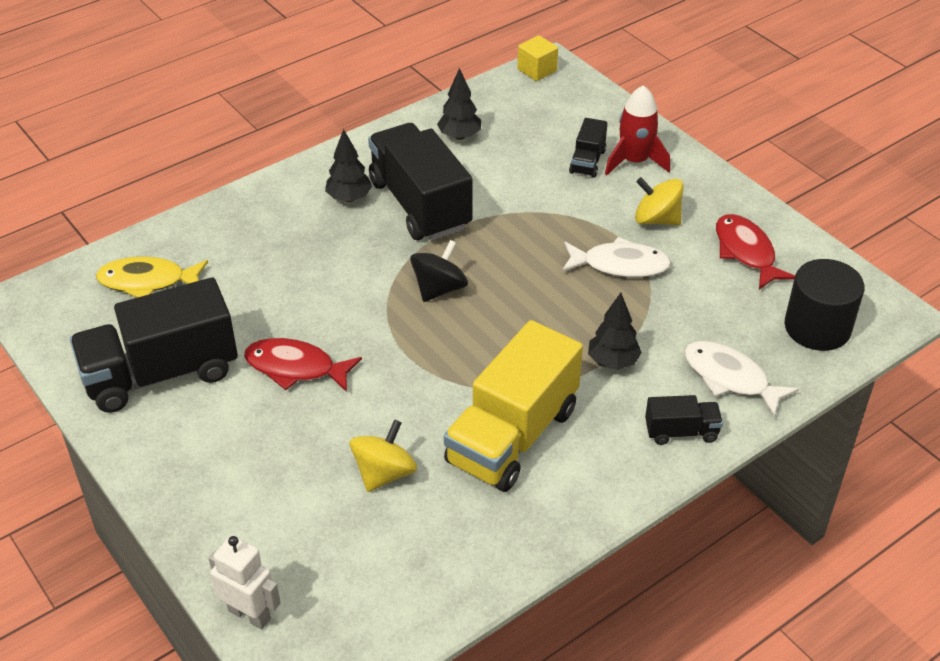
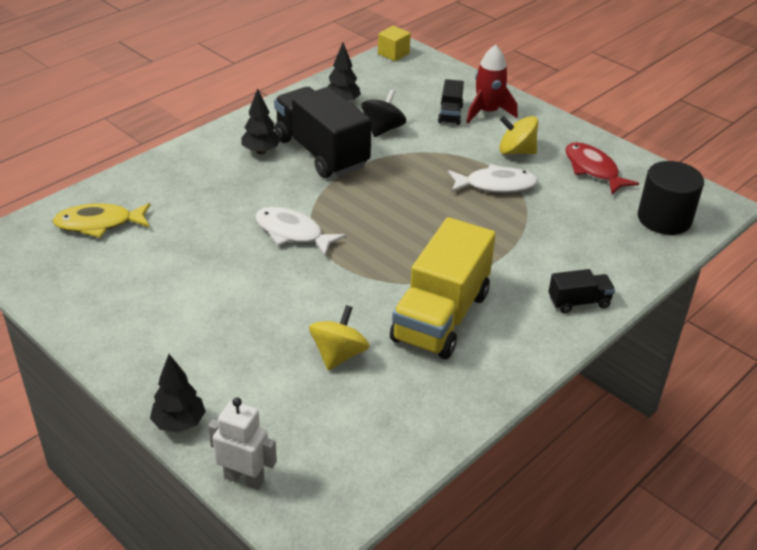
camera: 10 degrees left, 5 degrees down
black truck [70,277,238,413] -> none
red fish [244,338,362,392] -> none
black spinning top [410,240,468,302] -> black spinning top moved to [362,90,406,137]
black tree [588,293,642,370] -> black tree moved to [150,354,206,433]
white fish [684,341,799,417] -> white fish moved to [255,207,346,256]

